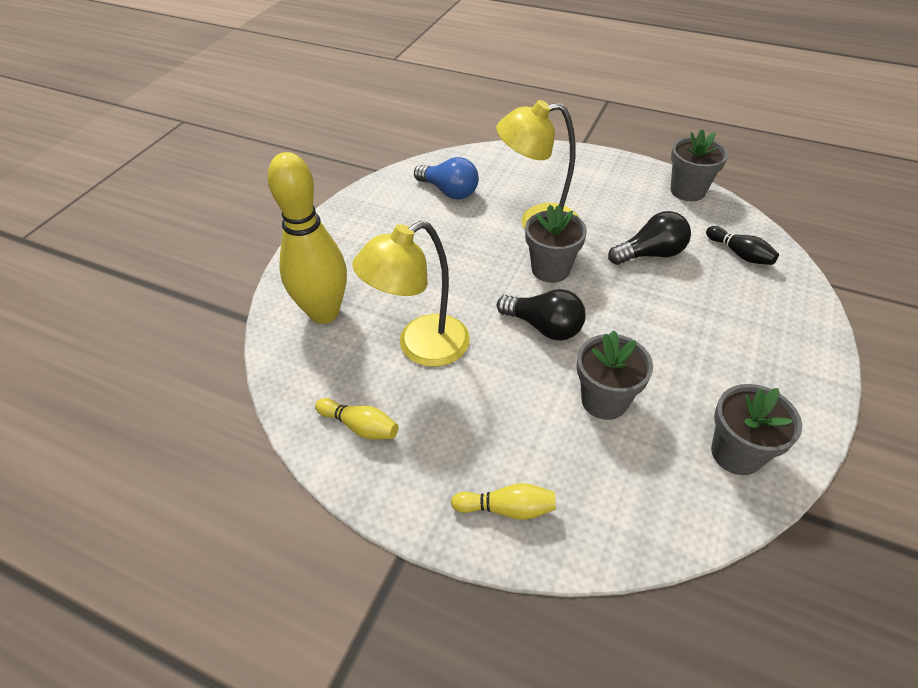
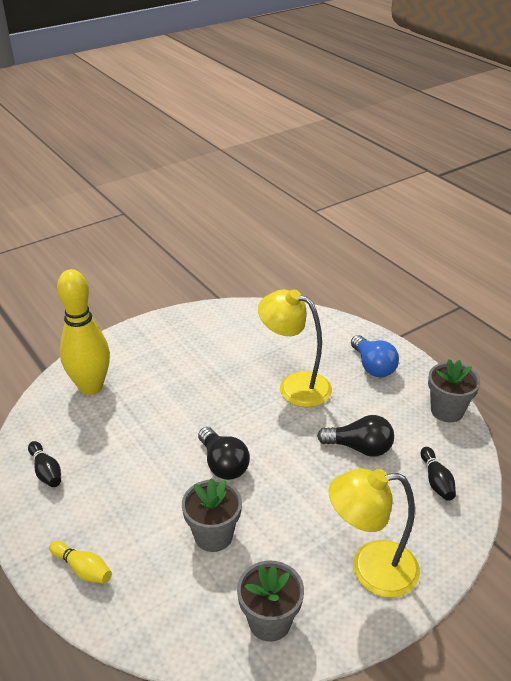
camera: 30 degrees right, 10 degrees down
yellow bowling pin [315,398,398,439] -> black bowling pin [28,441,61,487]
yellow lamp [352,221,470,367] -> yellow lamp moved to [328,469,420,598]
blue light bulb [414,157,479,200] -> blue light bulb moved to [351,335,399,377]
grey flower pot [525,205,587,283] -> none

